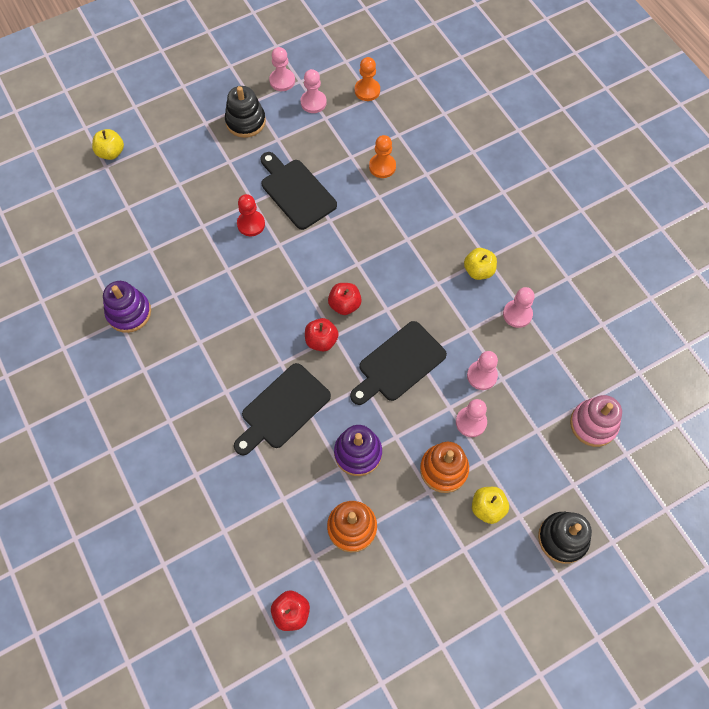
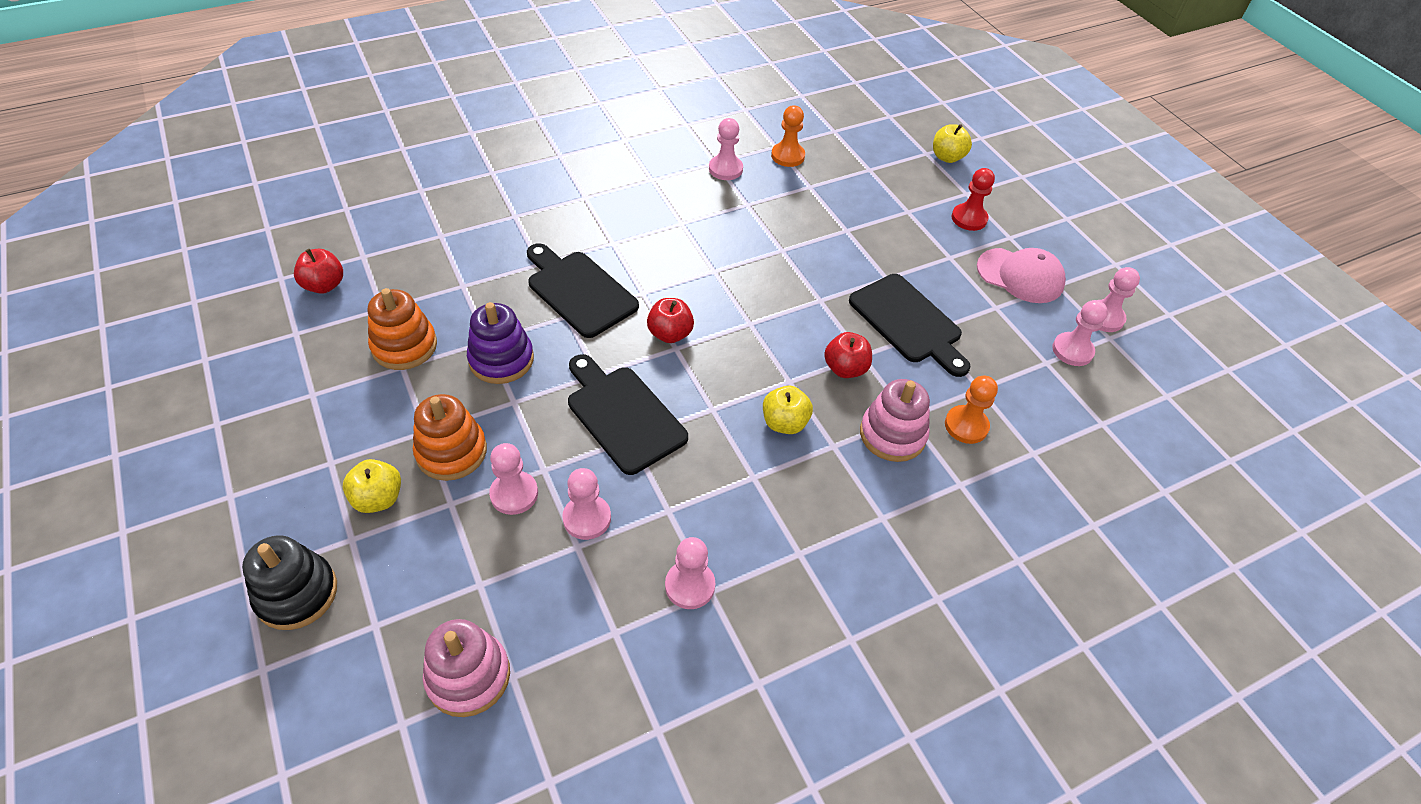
camera: 90 degrees right, 15 degrees down
purple stacking toy [103,281,151,333] -> pink pawn [709,118,743,180]
black stacking toy [225,86,266,138] -> pink cap [977,248,1066,303]
red pawn [237,194,265,236] -> red pawn moved to [952,168,995,231]
black cutting board [260,152,337,230] -> black cutting board turned 90 degrees clockwise [849,274,971,377]
red apple [328,283,362,315] -> red apple moved to [824,332,872,378]
orange pawn [355,57,380,101] -> orange pawn moved to [771,105,805,167]
yellow apple [464,248,497,280] -> yellow apple moved to [763,386,813,434]
none -> pink stacking toy [860,379,930,462]

